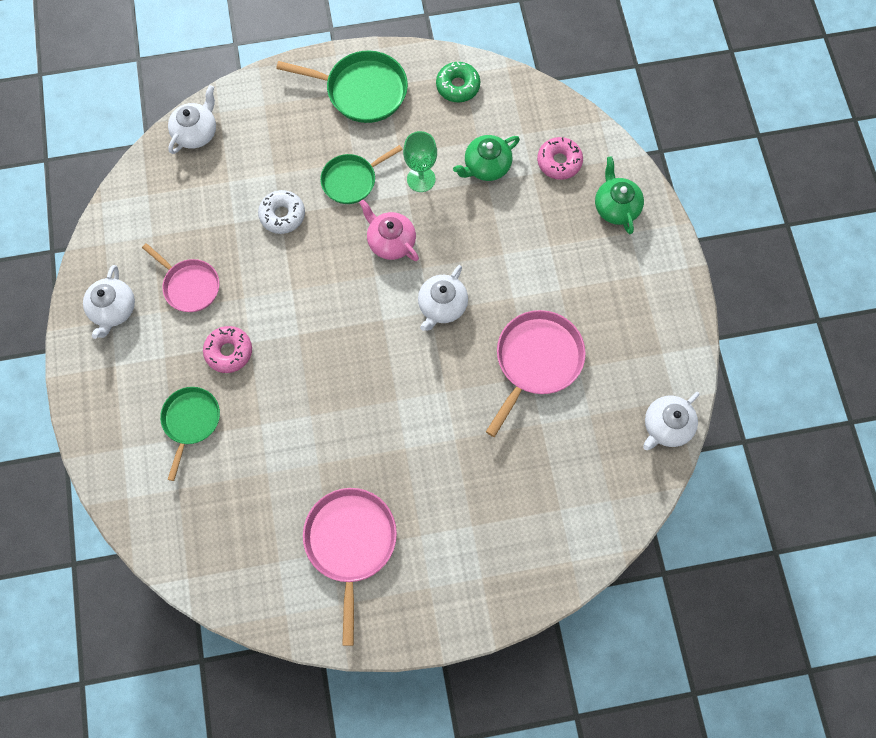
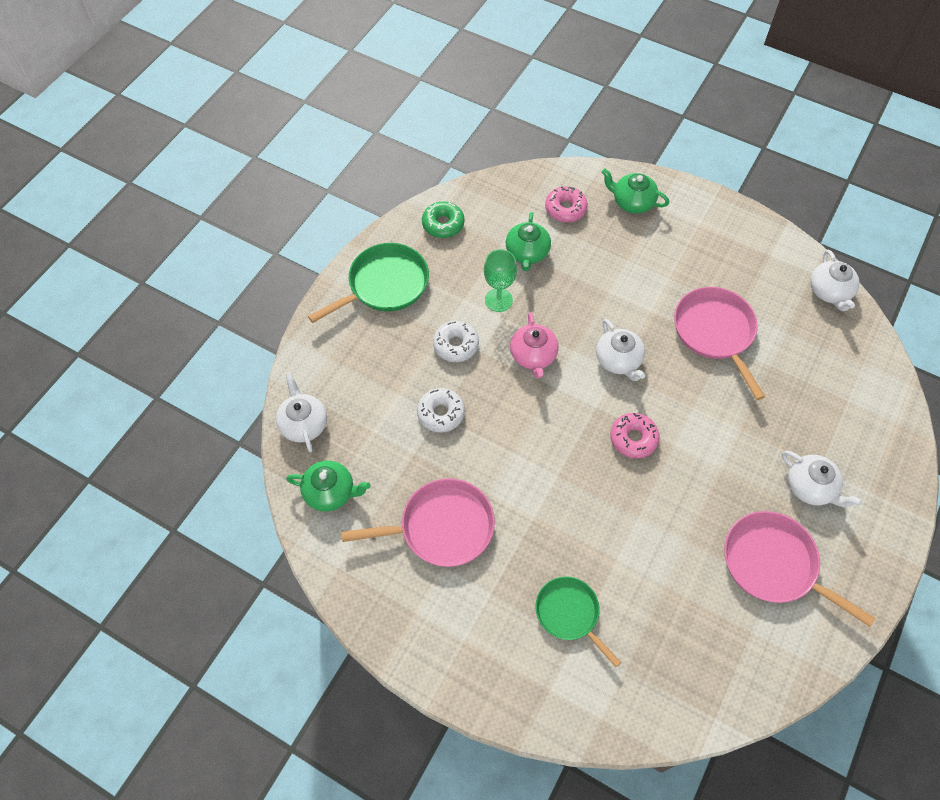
camera: 50 degrees left, 10 degrees down
white teapot [83,265,135,339] -> white teapot moved to [782,451,862,507]
pink pan [142,243,219,312] -> pink pan [341,478,495,567], size x1.51
pink donut [203,326,252,373] -> pink donut moved to [610,413,660,458]
green pan [320,145,403,204] -> white donut [433,321,479,362]
pink teapot [359,200,419,261] -> pink teapot turned 90 degrees counterclockwise [510,312,559,378]
none -> green teapot [286,460,371,512]

